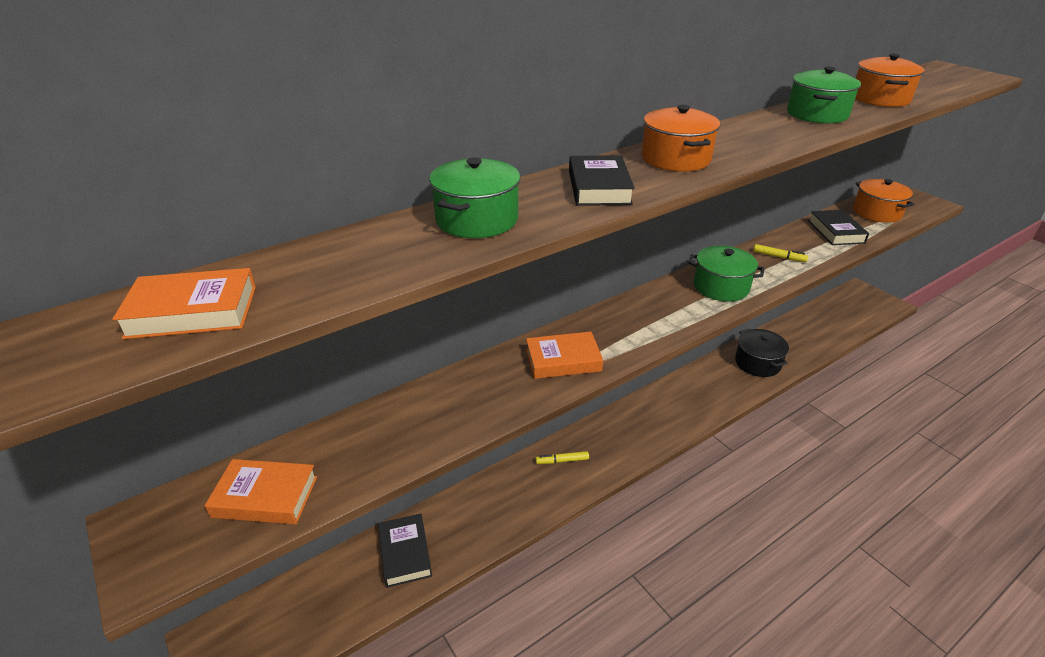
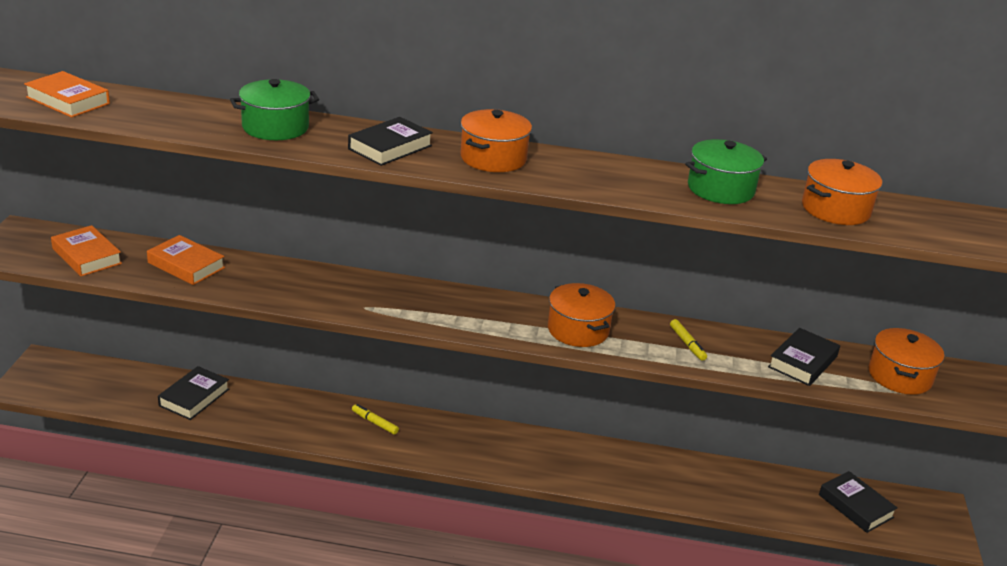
camera: 40 degrees right, 5 degrees down
orange book [526,332,603,379] -> orange book moved to [147,235,225,285]
green pot [688,246,764,301] -> orange pot [548,283,615,347]
black pot [735,329,789,377] -> none
none -> black book [819,471,898,533]

